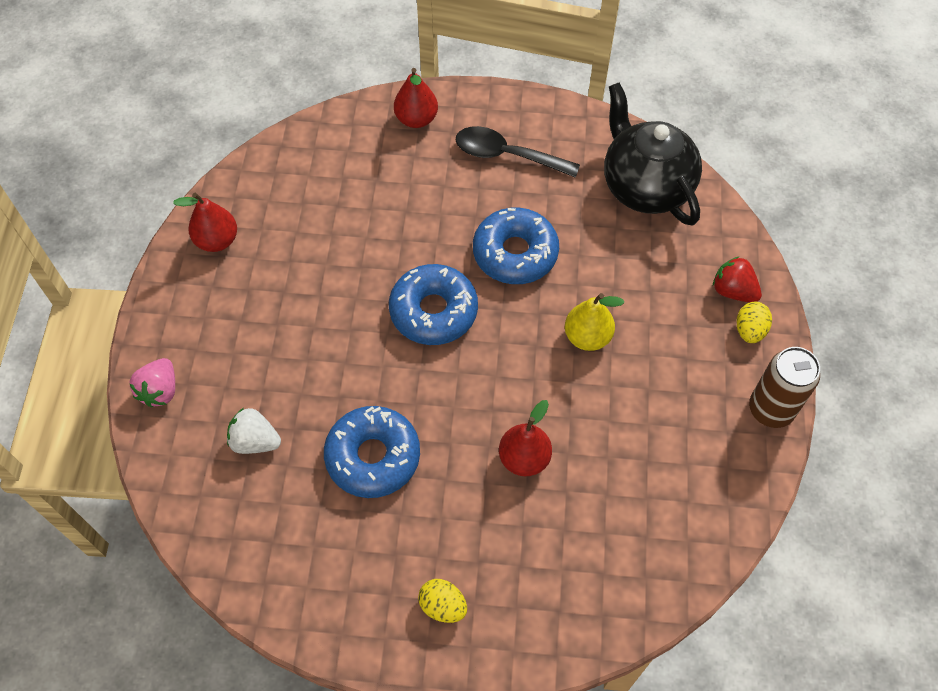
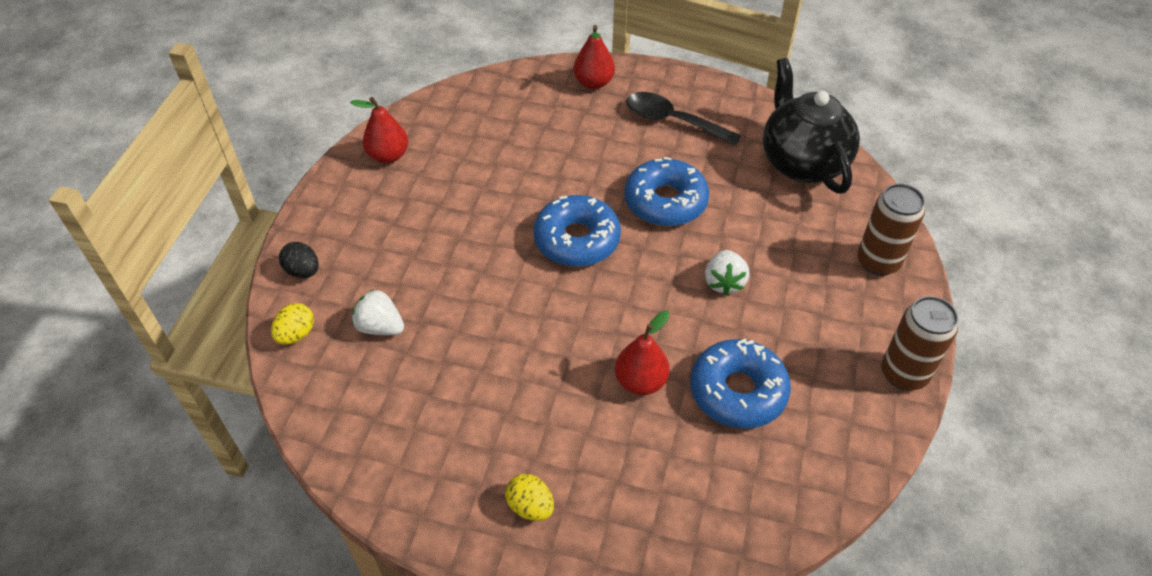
camera: 10 degrees right, 10 degrees down
pink strawberry [130,358,175,407] -> black egg [279,242,319,278]
blue donut [324,406,420,498] -> blue donut moved to [690,339,791,429]
yellow pear [565,293,625,351] -> white strawberry [705,250,749,295]
red strawberry [713,256,762,302] -> brown can [857,184,925,276]
yellow egg [736,302,772,343] -> yellow egg moved to [271,303,314,345]

